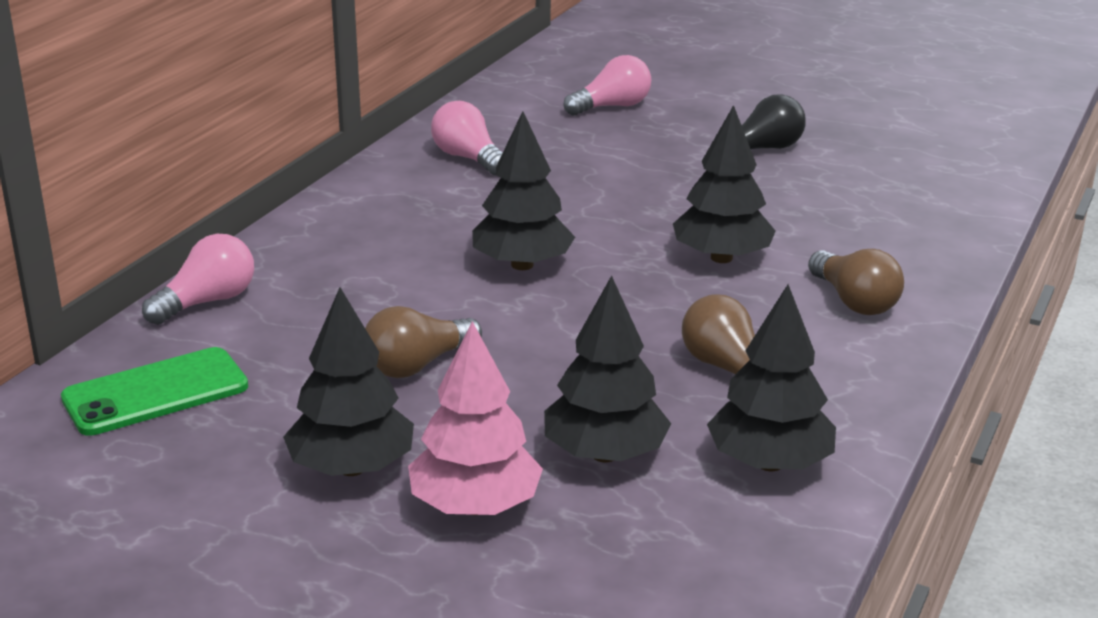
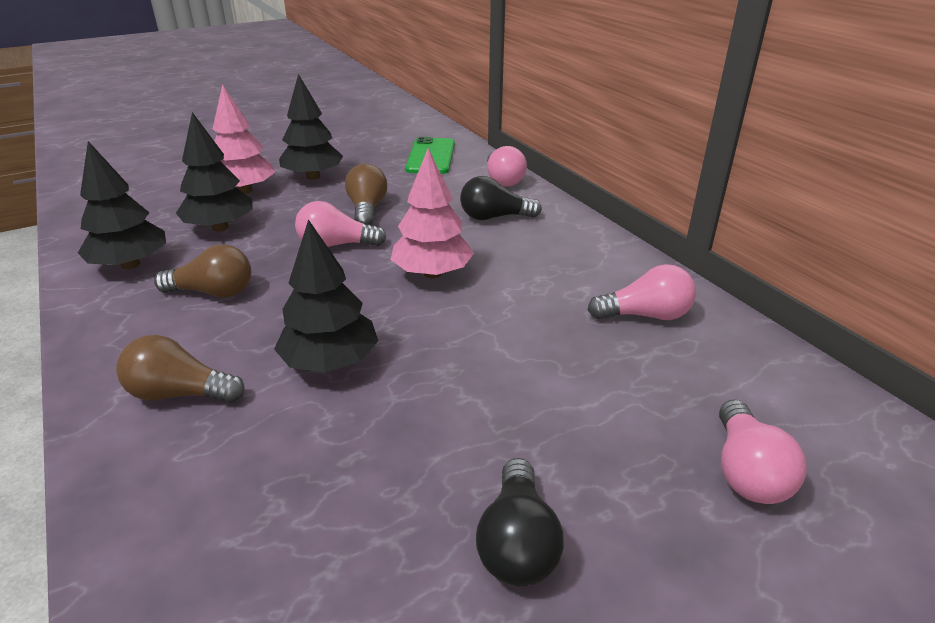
camera: 125 degrees right, 5 degrees up
black tree [472,111,575,270] -> pink tree [390,148,474,278]
none -> pink light bulb [295,201,386,247]
none -> black light bulb [460,176,542,220]

